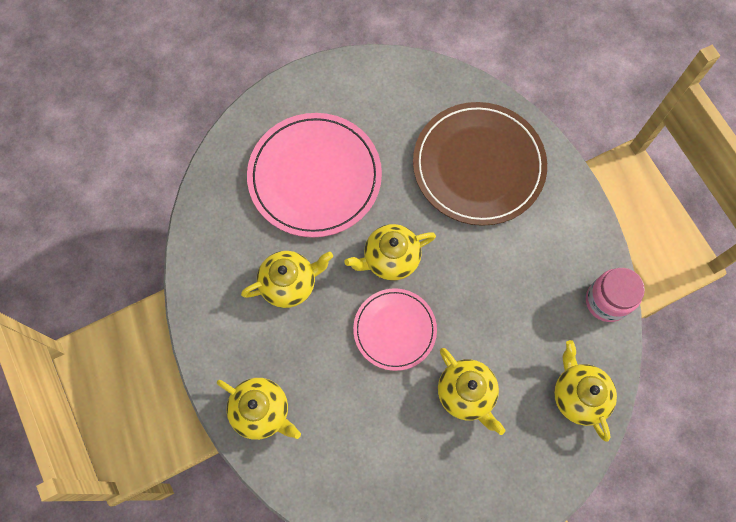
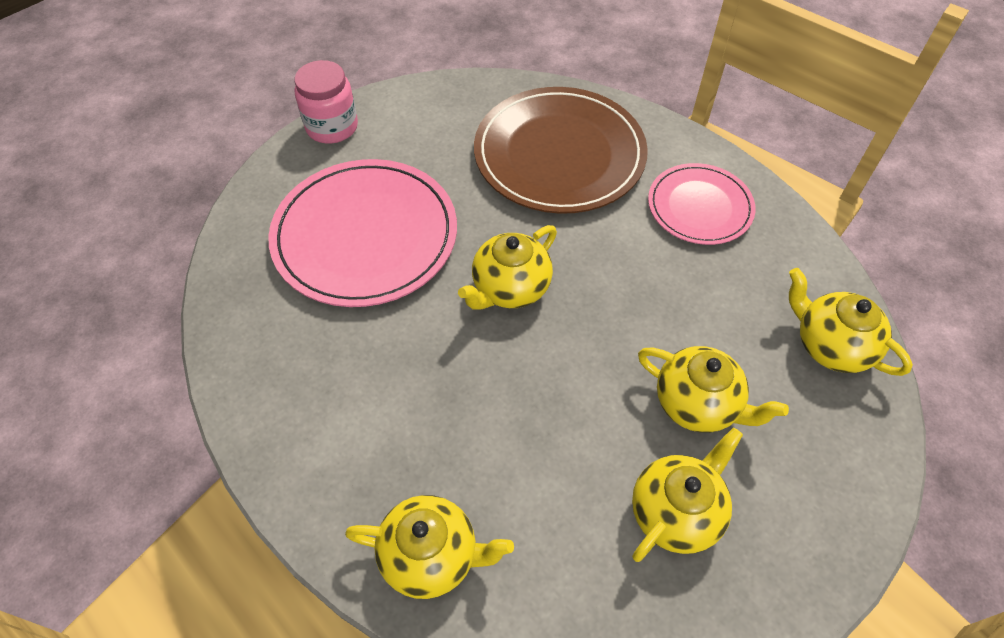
camera: 25 degrees left, 15 degrees down
yellow teapot [241,251,333,308] -> yellow teapot moved to [632,428,743,562]
pink plate [353,288,437,371] -> pink plate moved to [648,163,756,245]
pink jar [586,268,645,322] -> pink jar moved to [294,60,358,144]

